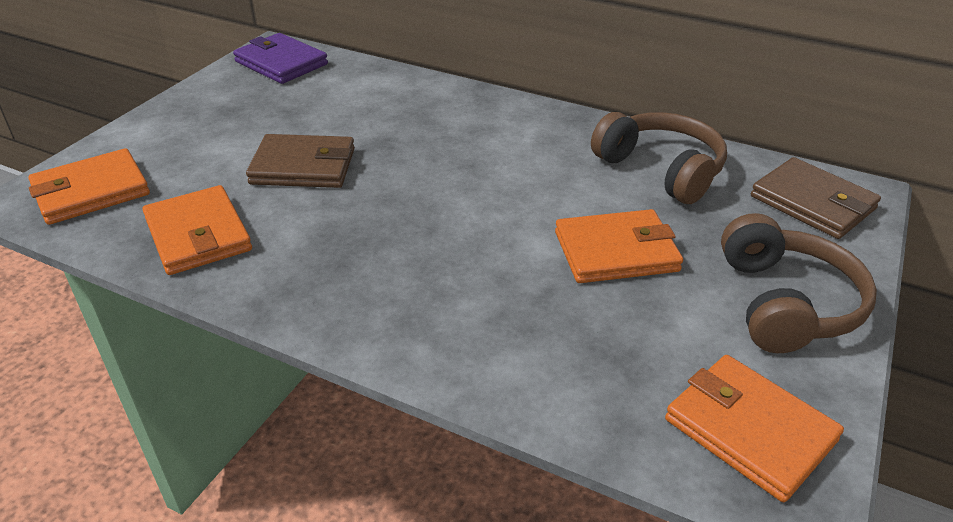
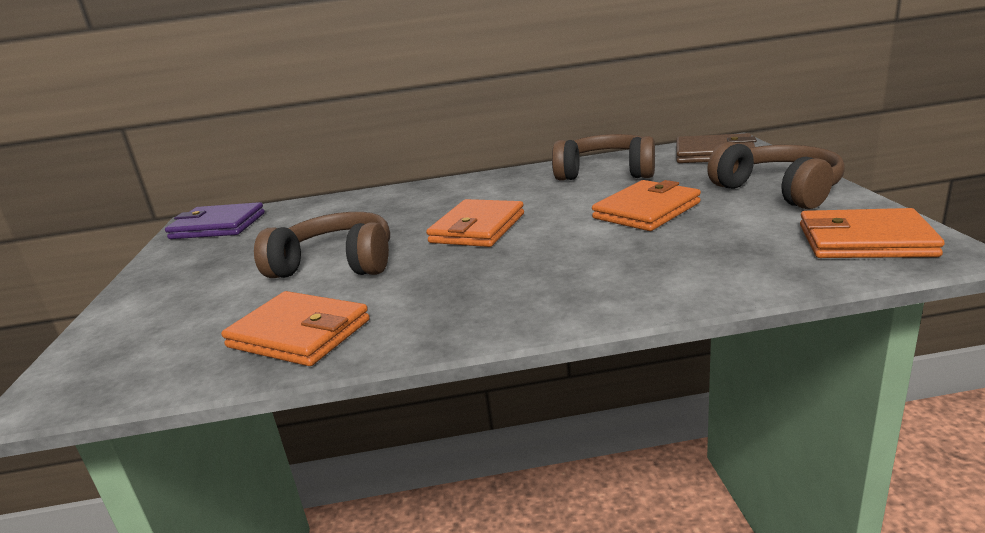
camera: 30 degrees left, 15 degrees down
orange wallet [28,148,150,225] -> orange wallet moved to [426,199,524,247]
brown wallet [246,134,355,188] -> brown headphones [254,212,390,278]

